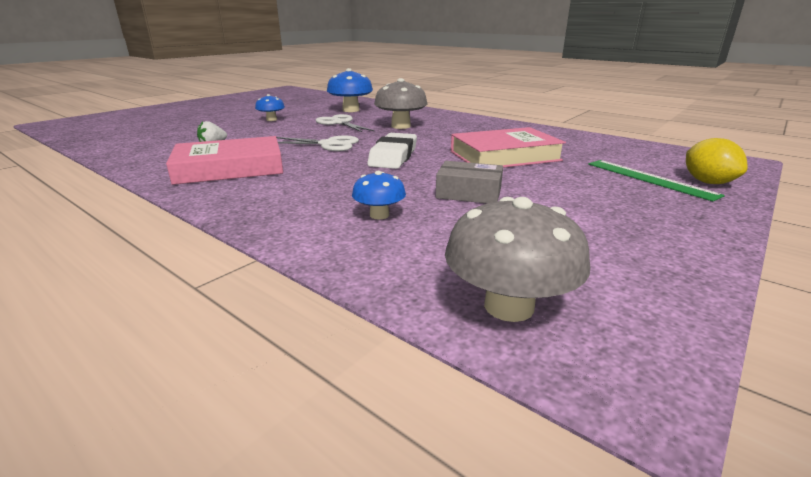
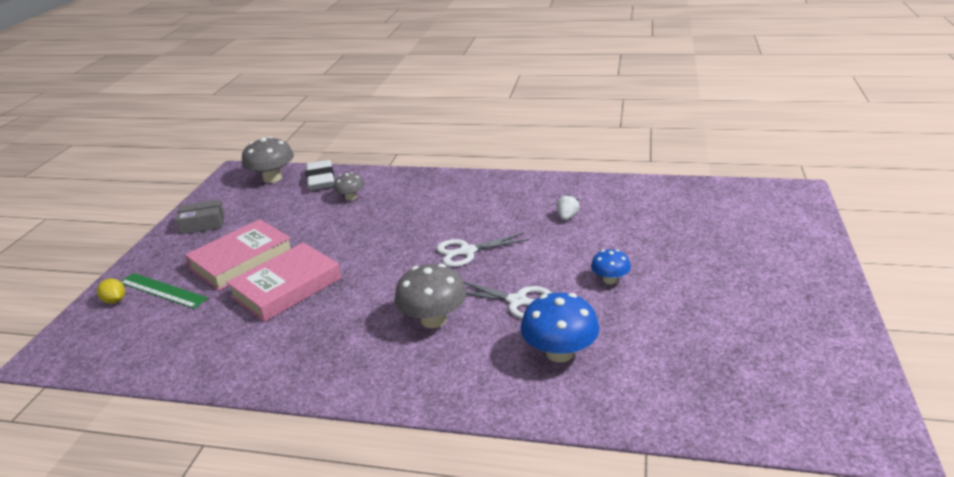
camera: 155 degrees right, 5 degrees up
pink book [166,136,283,185] -> pink book moved to [185,219,291,291]
blue mushroom [352,171,406,220] -> grey mushroom [333,172,365,201]
white eraser [367,133,417,169] -> white eraser moved to [306,160,335,190]
grey box [436,161,503,204] -> grey box moved to [175,199,224,235]
yellow lemon [686,138,748,184] -> yellow lemon [97,278,125,304], size x0.66

